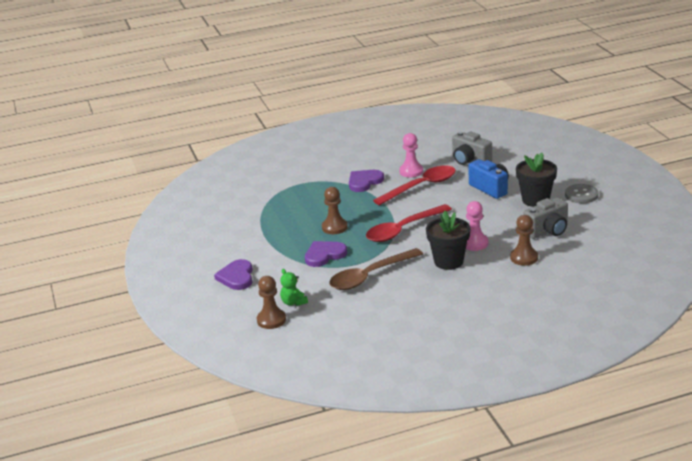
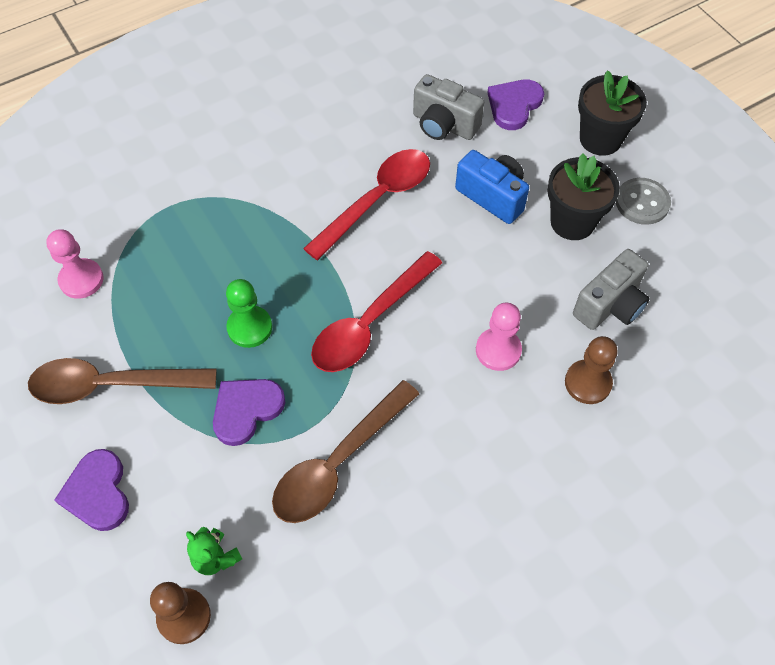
camera: 15 degrees left, 30 degrees up
brown pawn [322,187,348,234] -> green pawn [226,279,272,348]
purple heart [349,170,384,192] -> purple heart moved to [487,80,544,130]
pink pawn [399,133,423,177] -> pink pawn moved to [46,230,104,299]
black flower pot [426,211,470,270] -> black flower pot moved to [578,70,647,156]
none -> brown spoon [28,358,217,404]

